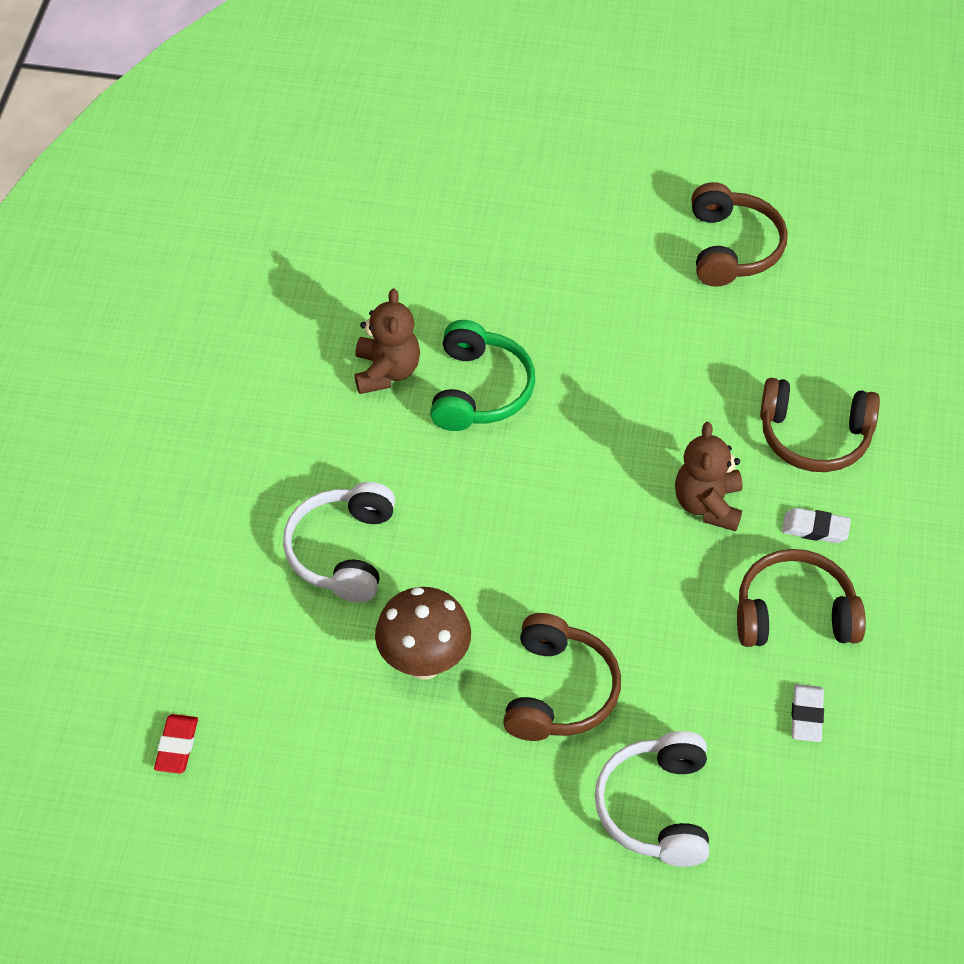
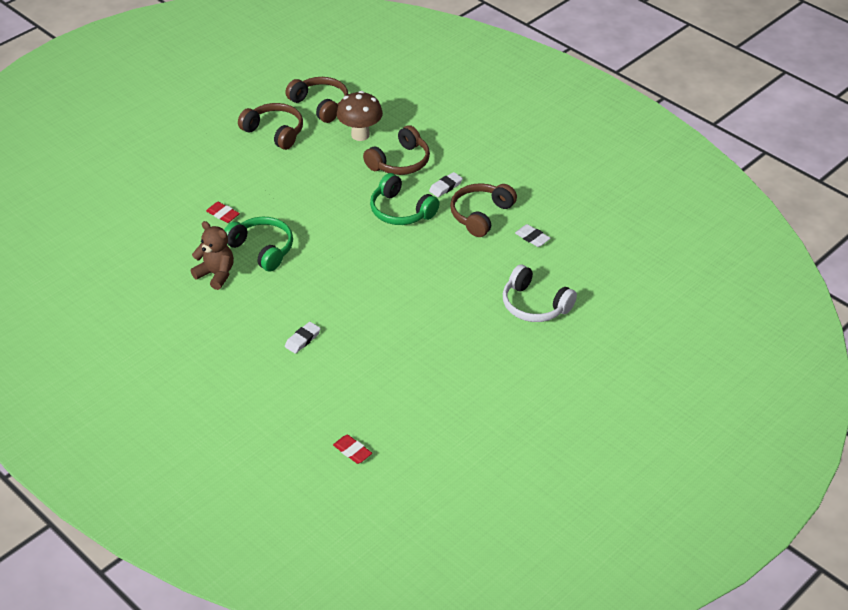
camera: 55 degrees left, 10 degrees down
white headphones [283,482,395,602] -> white eraser [285,322,321,354]
brown mushroom [375,587,471,679] -> brown mushroom moved to [337,91,383,141]
brown headphones [503,613,621,741] -> brown headphones moved to [285,77,348,123]
brown teddy bear [675,422,743,531] -> green headphones [370,173,440,225]
none -> red eraser [206,202,240,223]

